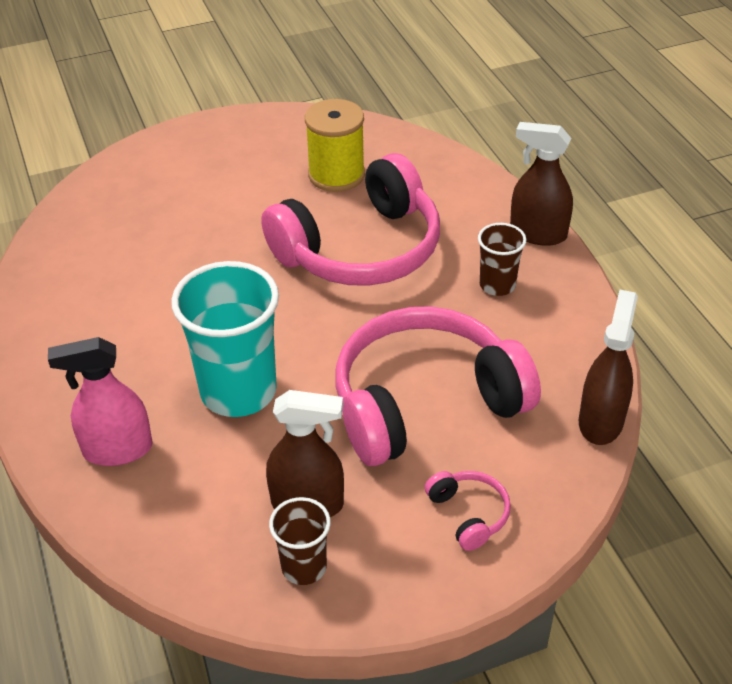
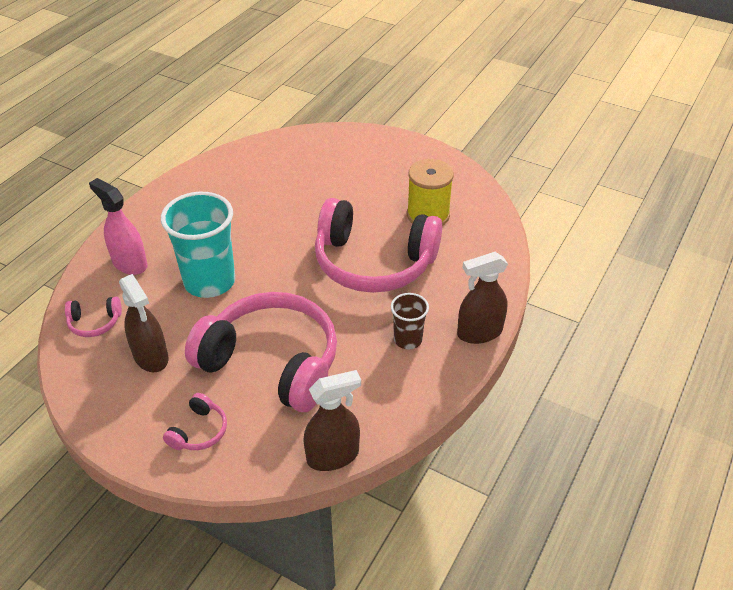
camera: 50 degrees right, 0 degrees up
brown cup [269,497,331,585] -> none
brown spray bottle [510,122,573,246] -> brown spray bottle turned 90 degrees counterclockwise [457,252,508,344]
none -> pink headphones [65,297,122,337]

